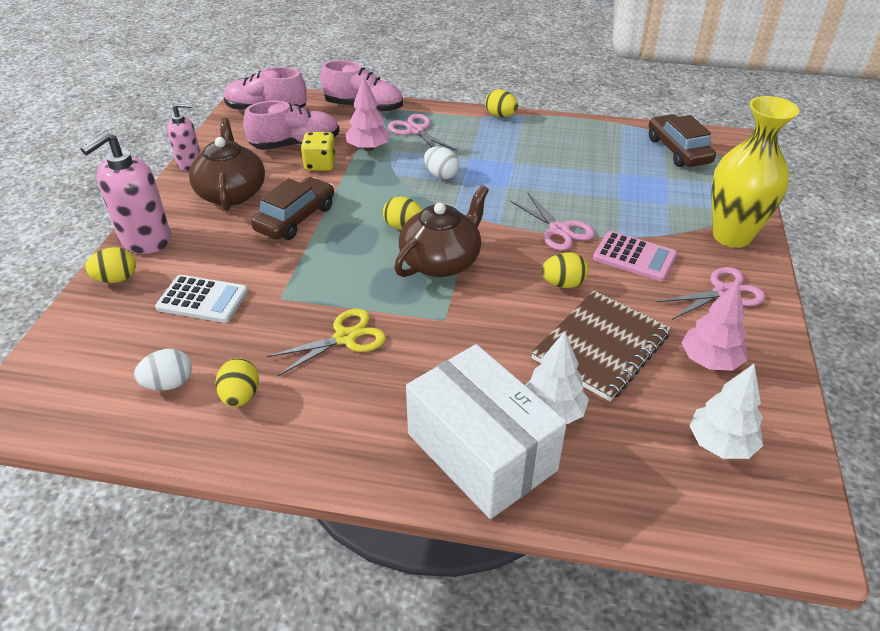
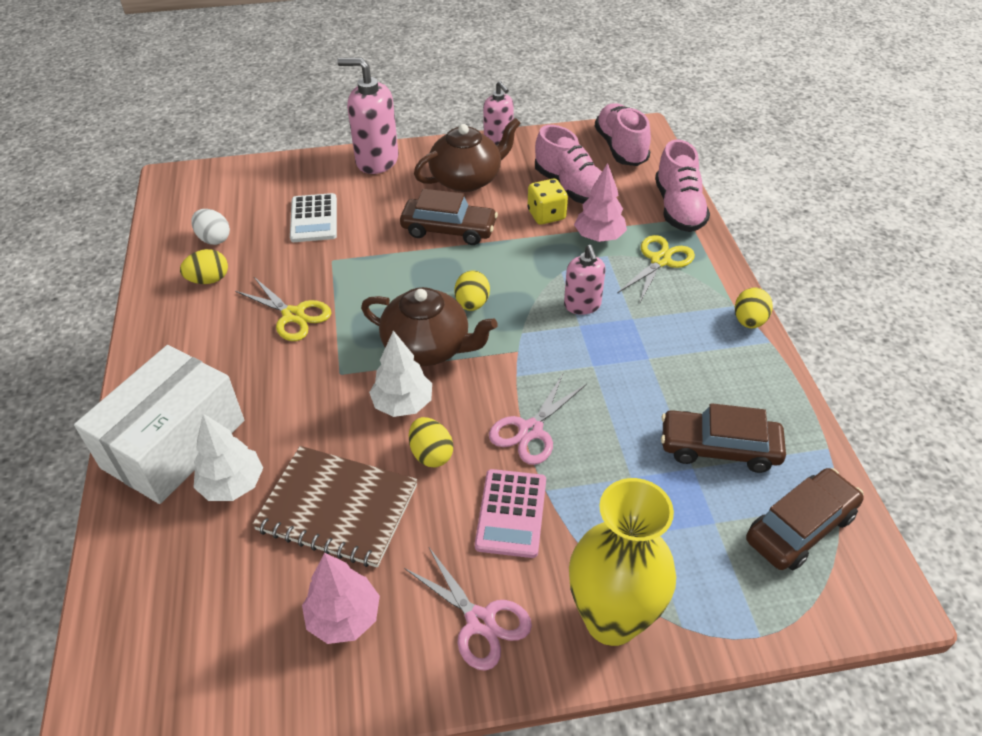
camera: 70 degrees right, 5 degrees up
yellow egg [85,247,136,283] -> none
pink scissors [388,114,457,151] -> yellow scissors [617,235,695,304]
white egg [424,147,459,179] -> pink soap dispenser [564,245,606,315]
white tree [689,364,763,459] -> white tree moved to [369,331,432,417]
none -> brown car [661,403,786,473]

